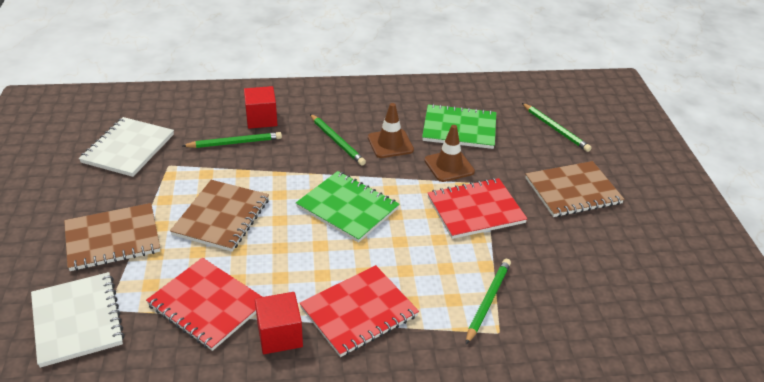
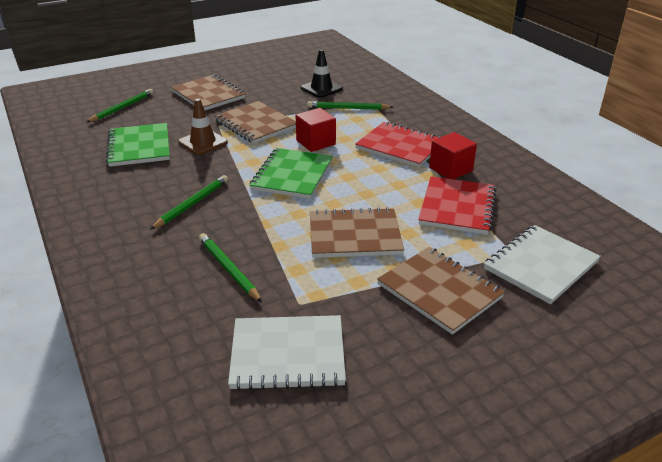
camera: 110 degrees left, 5 degrees down
red cube [244,86,277,129] -> red cube moved to [295,108,336,152]
brown traffic cone [368,103,414,158] -> none
red notebook [428,178,527,239] -> brown notebook [215,101,296,144]
none -> black traffic cone [301,49,343,98]

